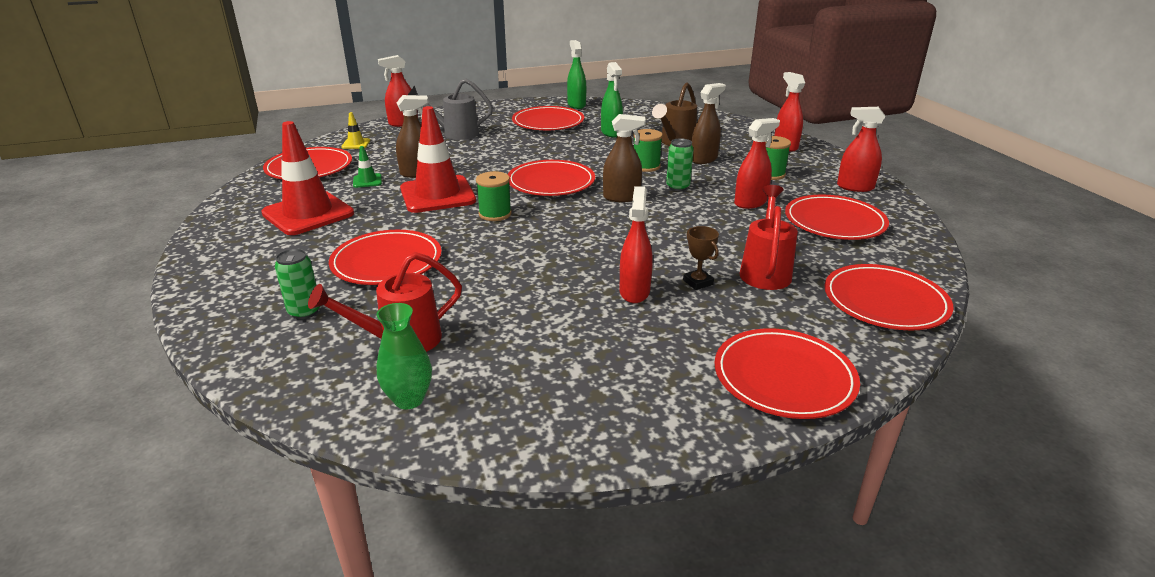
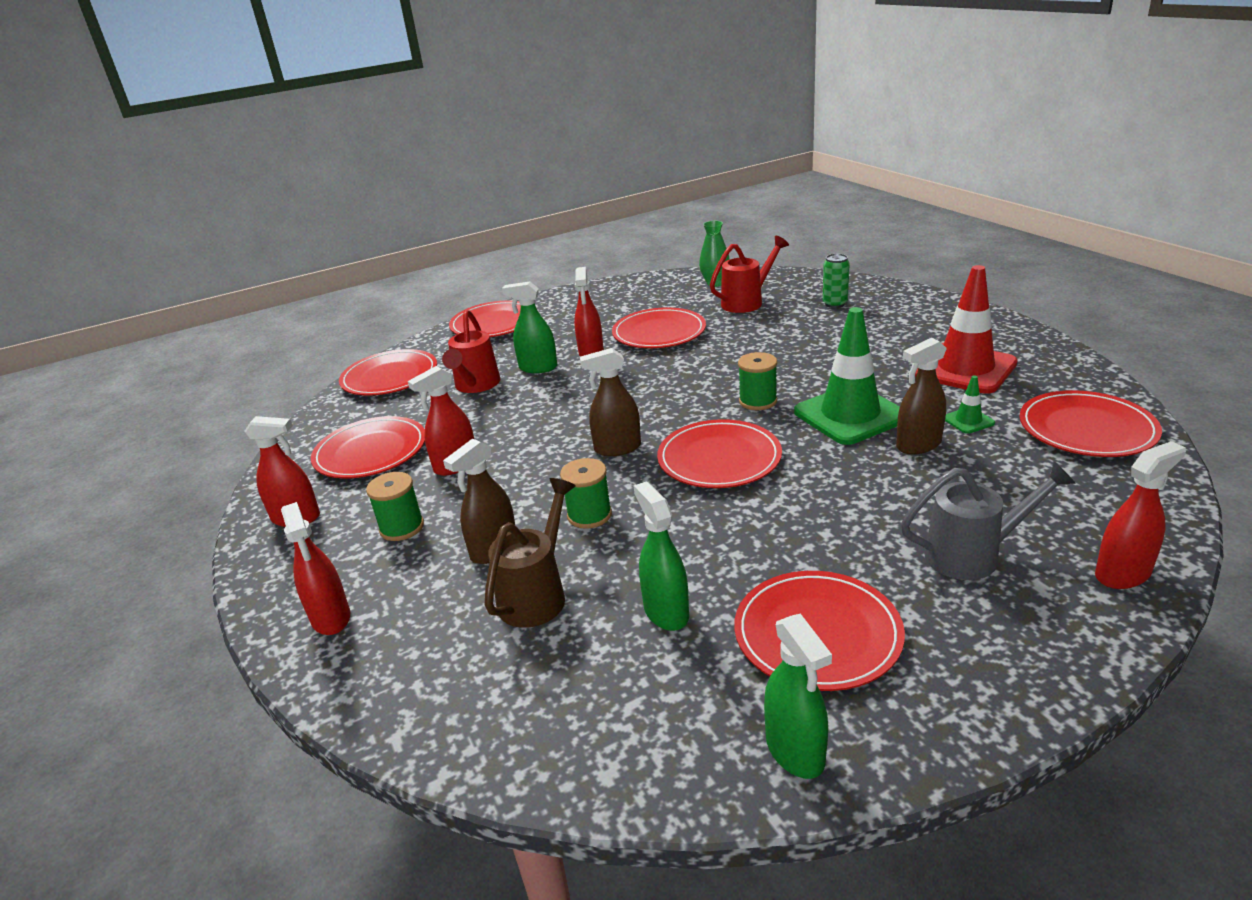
camera: 175 degrees right, 0 degrees up
red plate [329,230,442,285] -> red plate moved to [612,308,706,348]
yellow traffic cone [341,112,370,149] -> none
red traffic cone [400,106,476,213] -> green traffic cone [794,307,900,445]
green can [666,138,694,191] -> none
brown trophy [683,226,719,290] -> green spray bottle [502,281,557,373]

